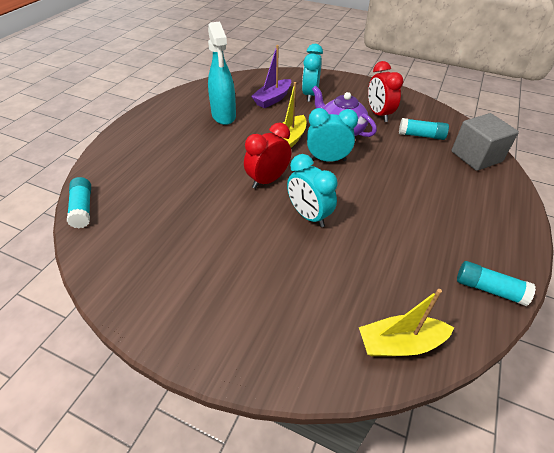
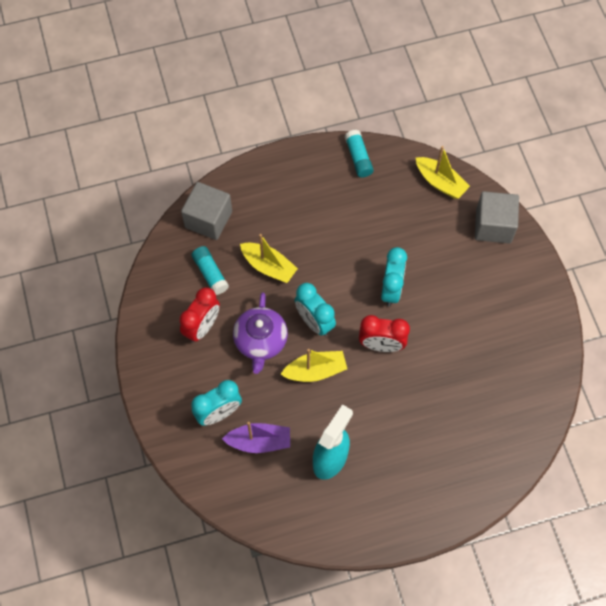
camera: 130 degrees left, 20 degrees up
turquoise glue stick [67,177,91,228] -> none
none -> yellow boat [240,234,298,283]
none -> grey cube [475,191,519,244]

